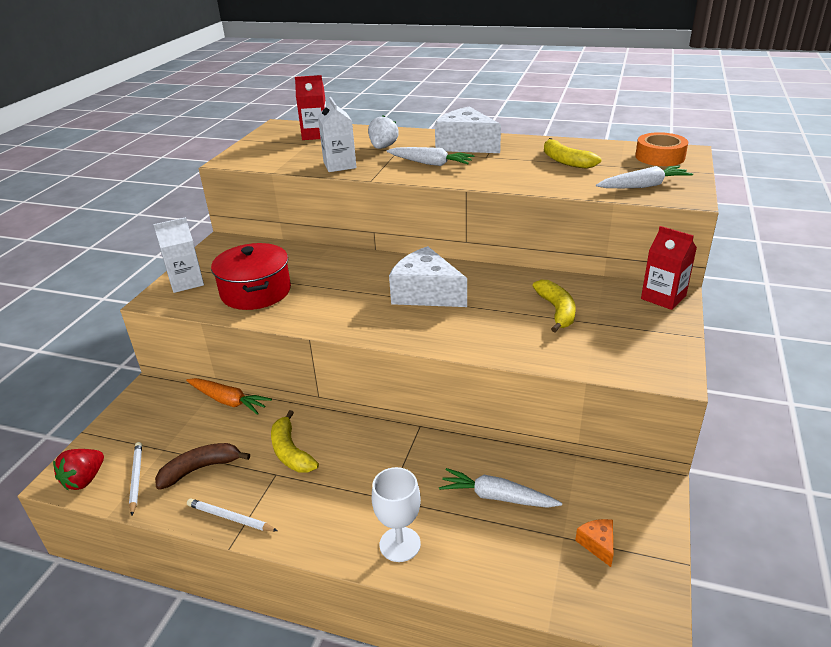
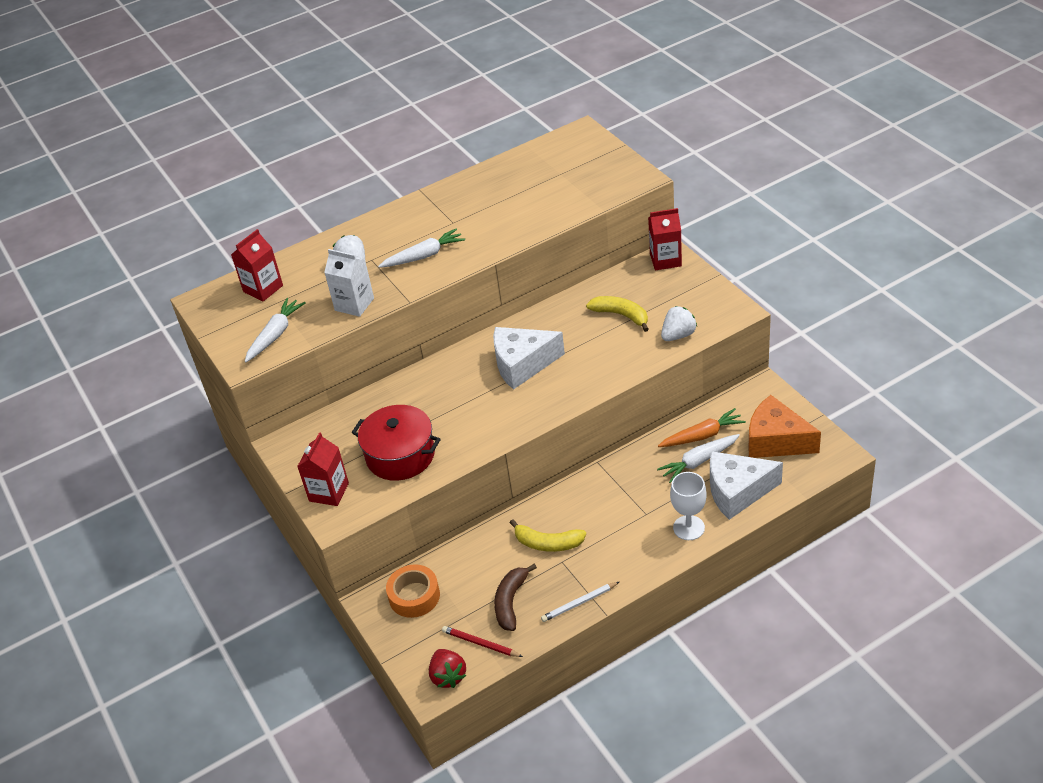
camera: 45 degrees left, 10 degrees up
white pencil [129,442,142,516] -> red pencil [442,626,523,657]
white carton [153,217,204,293] -> red carton [297,432,349,506]
orange carrot [186,378,272,415] -> orange carrot moved to [658,408,746,447]
white cheese [435,107,501,153] -> white cheese moved to [710,451,783,520]
yellow banana [544,138,601,169] -> none
orange cheese [575,519,613,567] -> orange cheese [748,395,821,458], size x2.27
white carrot [596,166,693,188] -> white carrot moved to [245,298,306,363]
orange tape [635,132,688,166] -> orange tape moved to [386,564,440,618]
none -> white strawberry [661,306,697,341]

